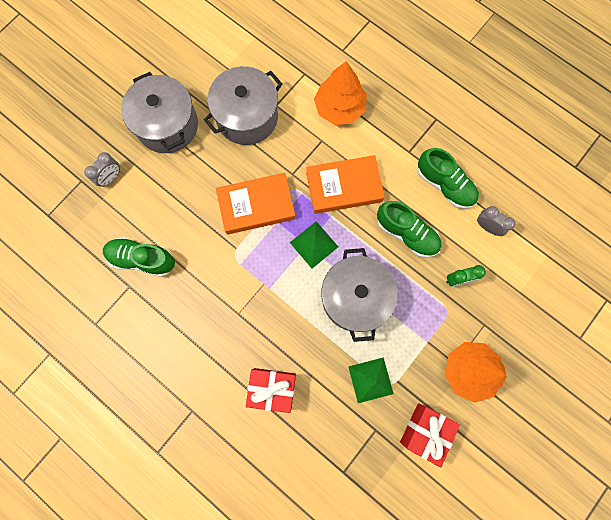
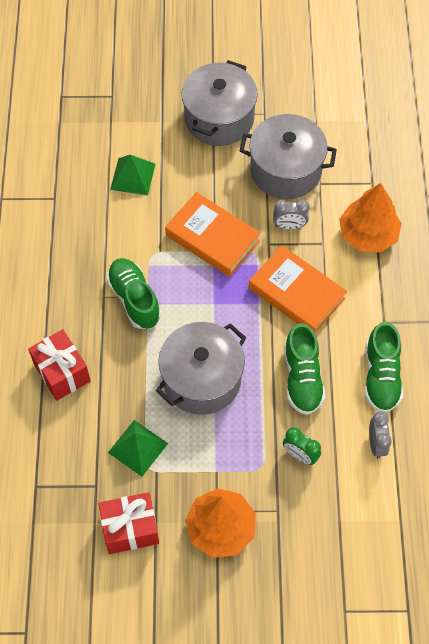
camera: 50 degrees right, 15 degrees down
grey clock [84,152,120,187] -> grey clock moved to [273,200,310,230]
green shoe [103,237,175,277] -> green shoe moved to [106,258,161,329]
green pyramid [290,221,338,268] -> green pyramid moved to [110,155,155,195]

